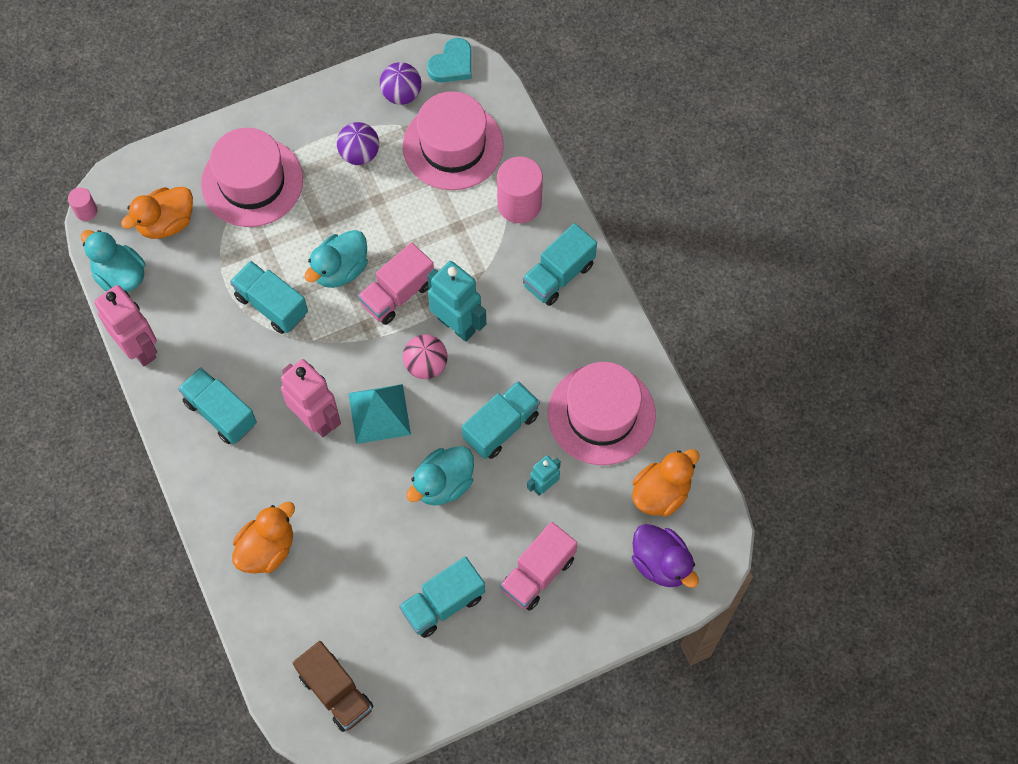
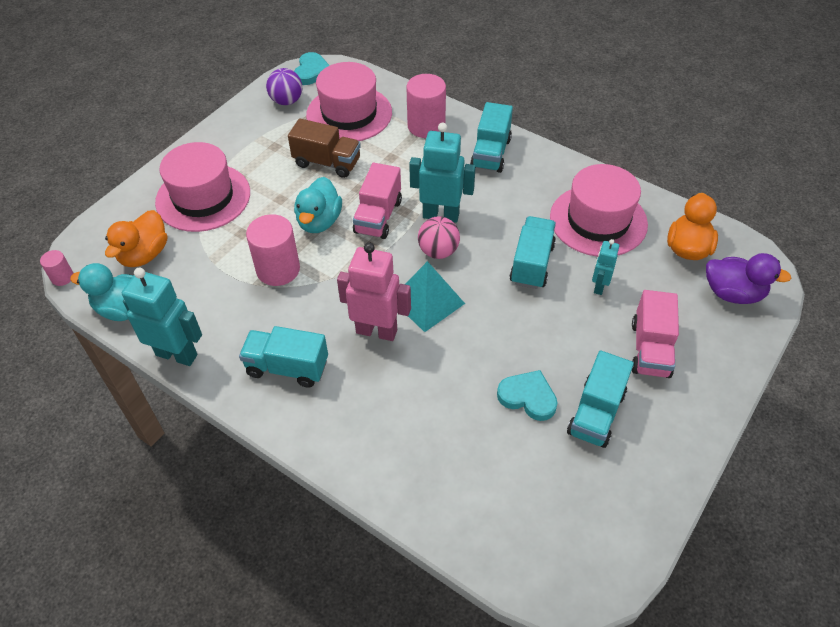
camera: 30 degrees left, 15 degrees down
pink robot [94,285,157,366] -> turquoise robot [122,267,202,366]
turquoise truck [230,261,308,334] -> pink cylinder [246,214,300,286]
orange duck [232,502,295,574] -> none
brown truck [293,641,374,732] -> brown truck moved to [288,118,361,178]
purple ball [337,122,379,165] -> none
turquoise duck [406,446,474,505] -> none
none -> turquoise heart [497,370,558,421]

